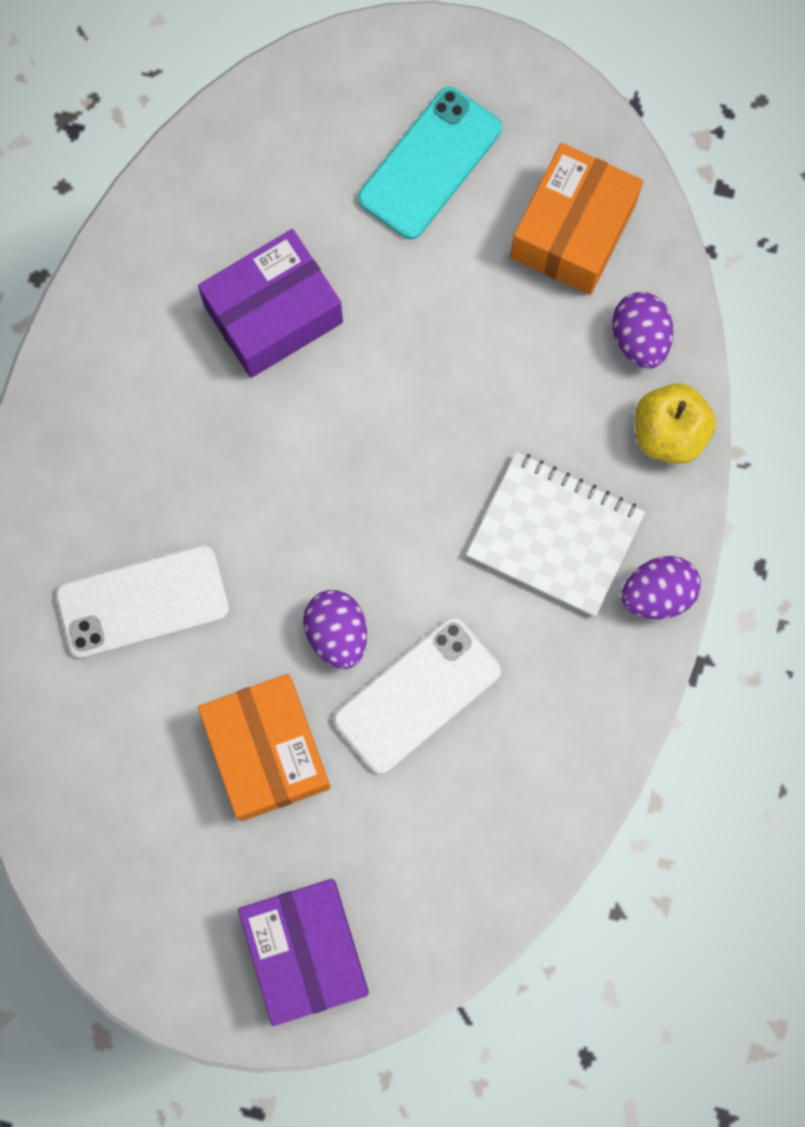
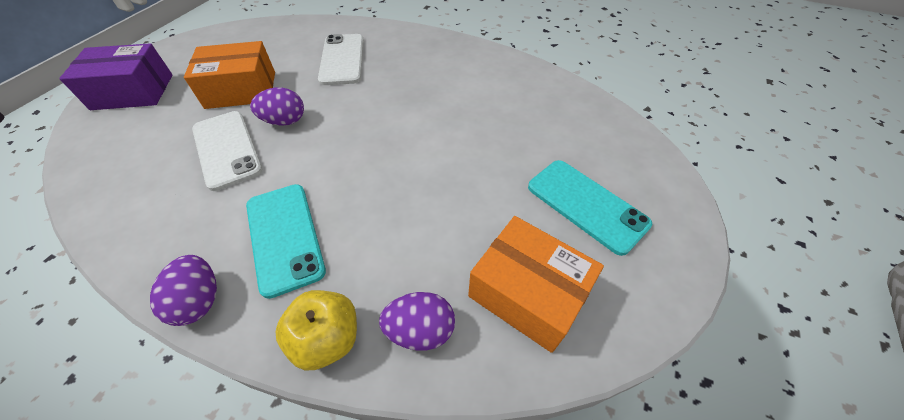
camera: 100 degrees right, 25 degrees down
purple box [198,229,343,378] -> none
white notebook [466,452,645,617] -> turquoise phone [246,184,326,299]

